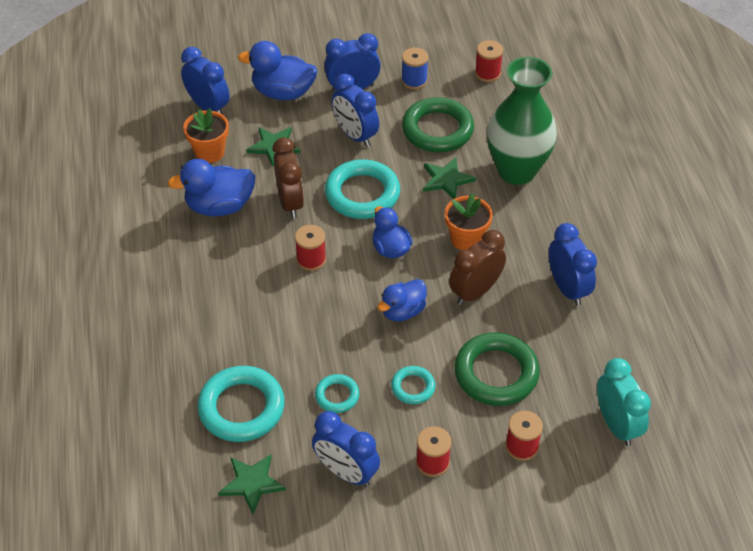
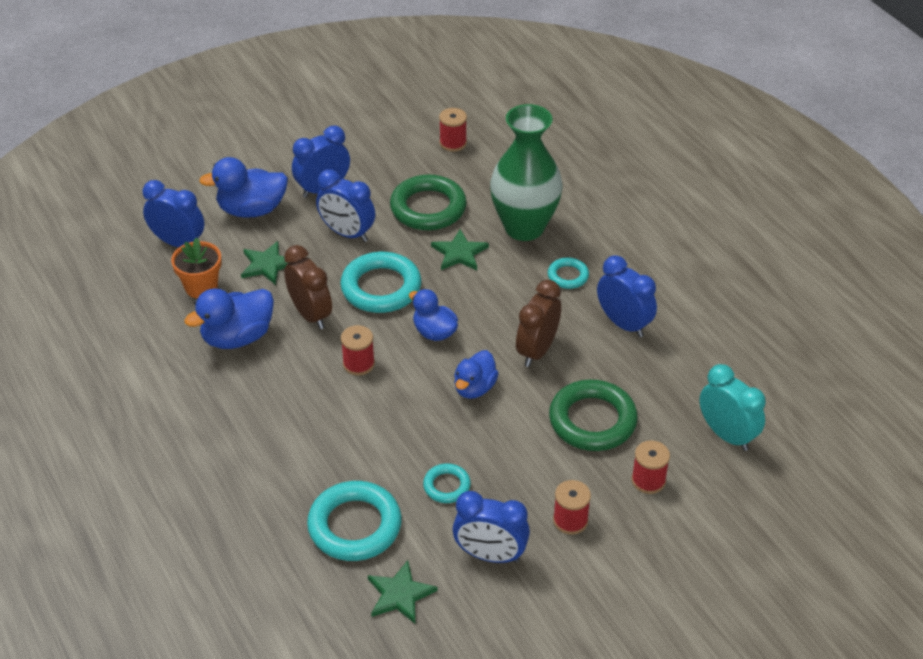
camera: 20 degrees left, 5 degrees down
turquoise ring [391,366,435,404] -> turquoise ring moved to [548,258,589,289]
blue spool [401,47,428,90] -> none
orange flower pot [445,193,493,250] -> none

